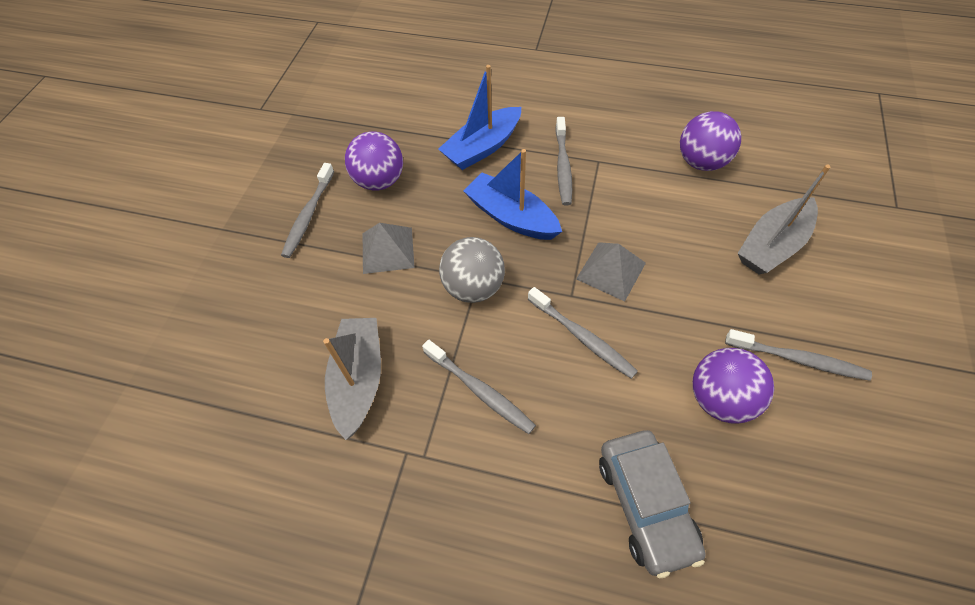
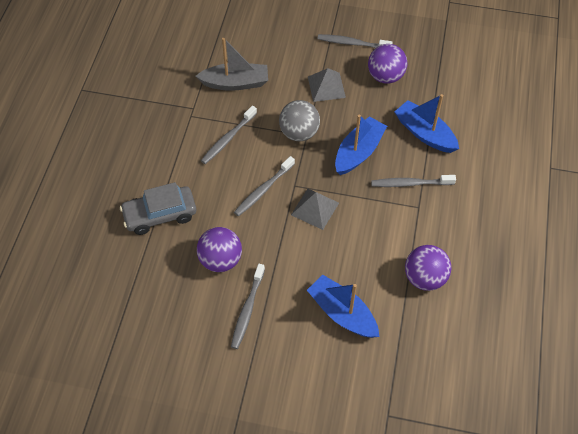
camera: 85 degrees right, 0 degrees up
grey boat [738,164,831,275] -> blue boat [307,275,379,338]

